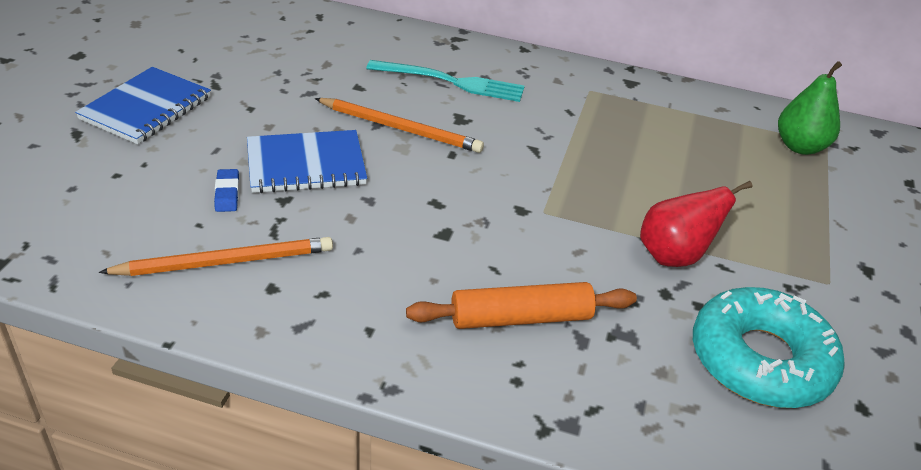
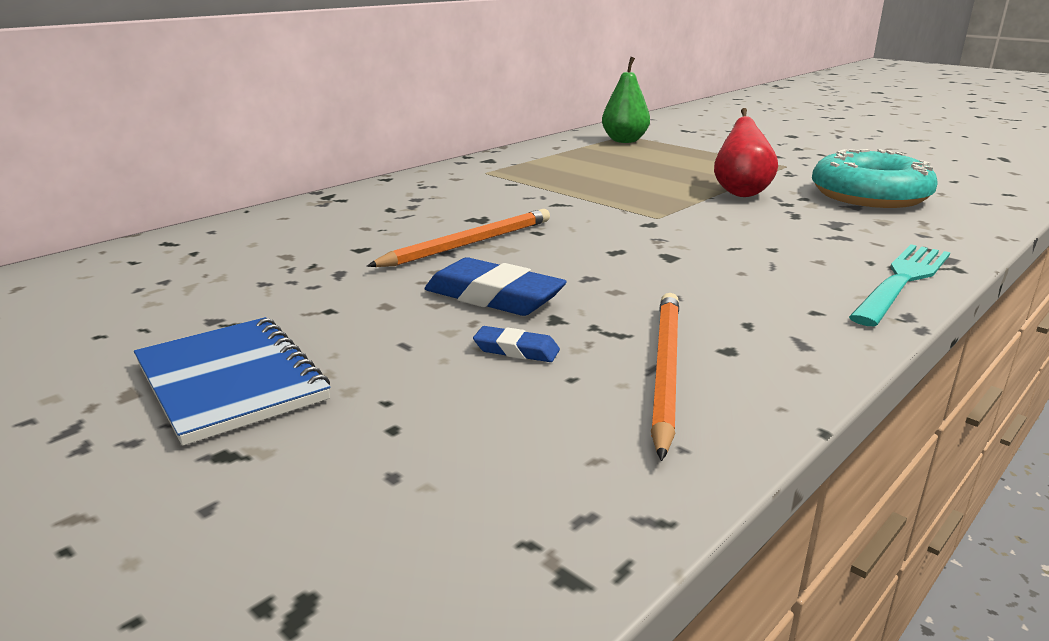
camera: 60 degrees left, 15 degrees down
blue notebook [247,130,367,193] -> blue eraser [425,257,567,316]
turquoise fork [366,60,525,102] -> turquoise fork moved to [849,244,950,327]
orange rolling pin [406,282,637,329] -> none

